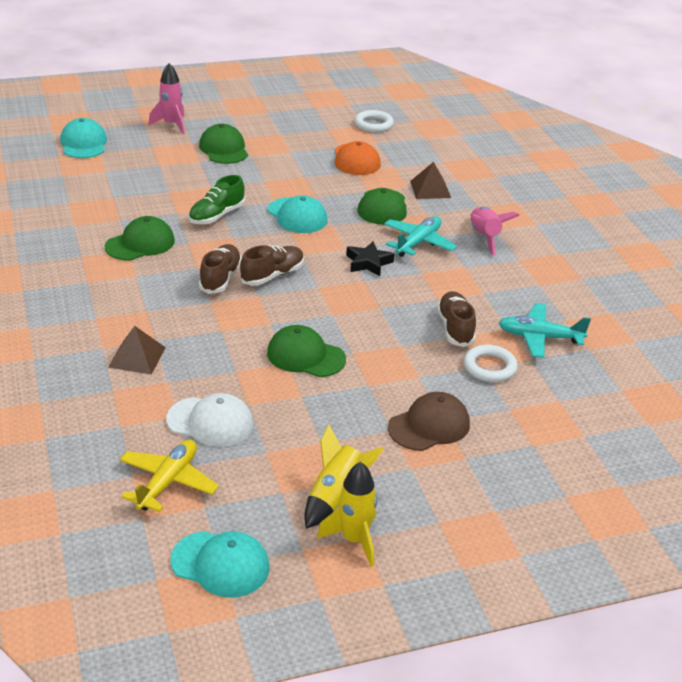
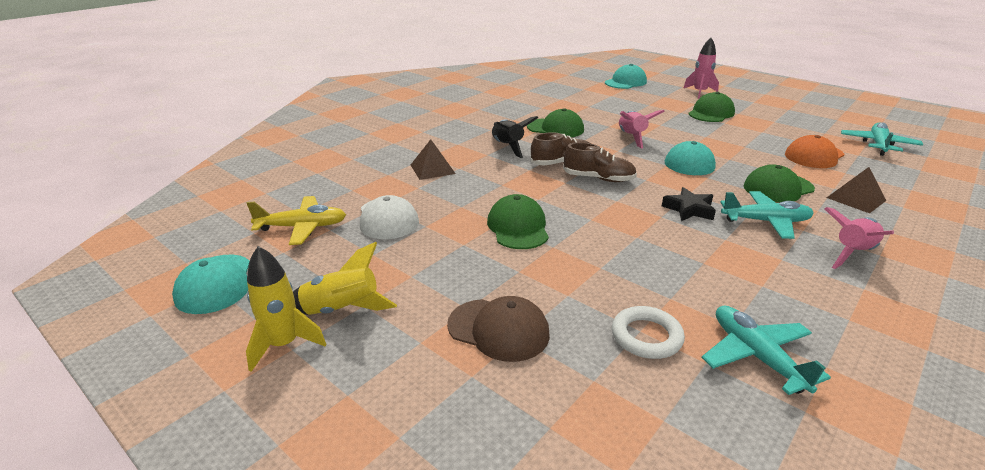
camera: 60 degrees right, 5 degrees down
green shoe [189,175,245,224] -> pink rocket [619,110,665,149]
white ring [355,110,394,132] -> turquoise plane [841,122,923,156]
brown shoe [437,291,476,347] -> none
none -> black rocket [492,116,538,158]

